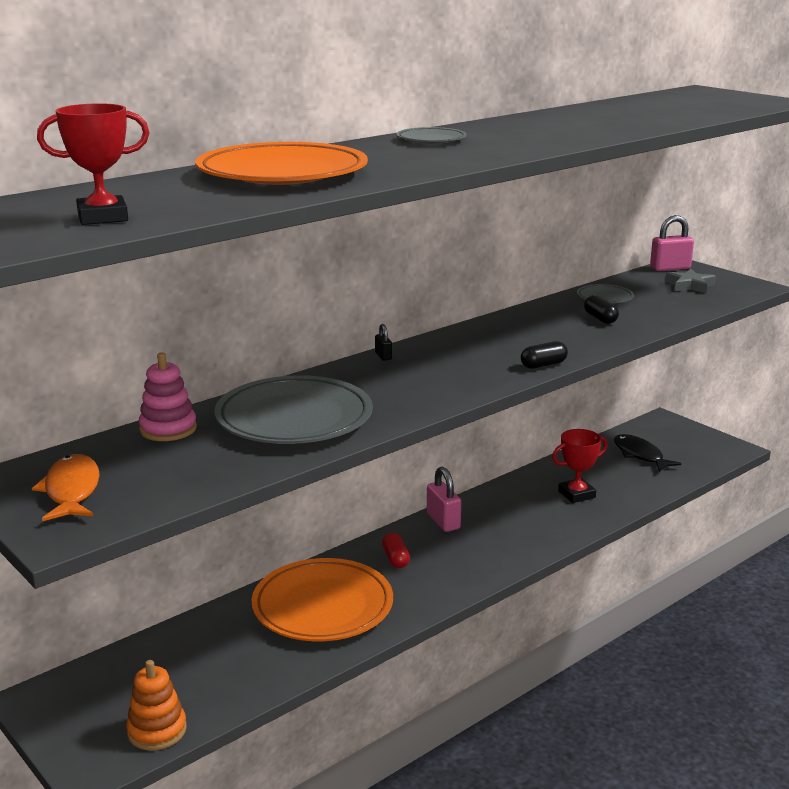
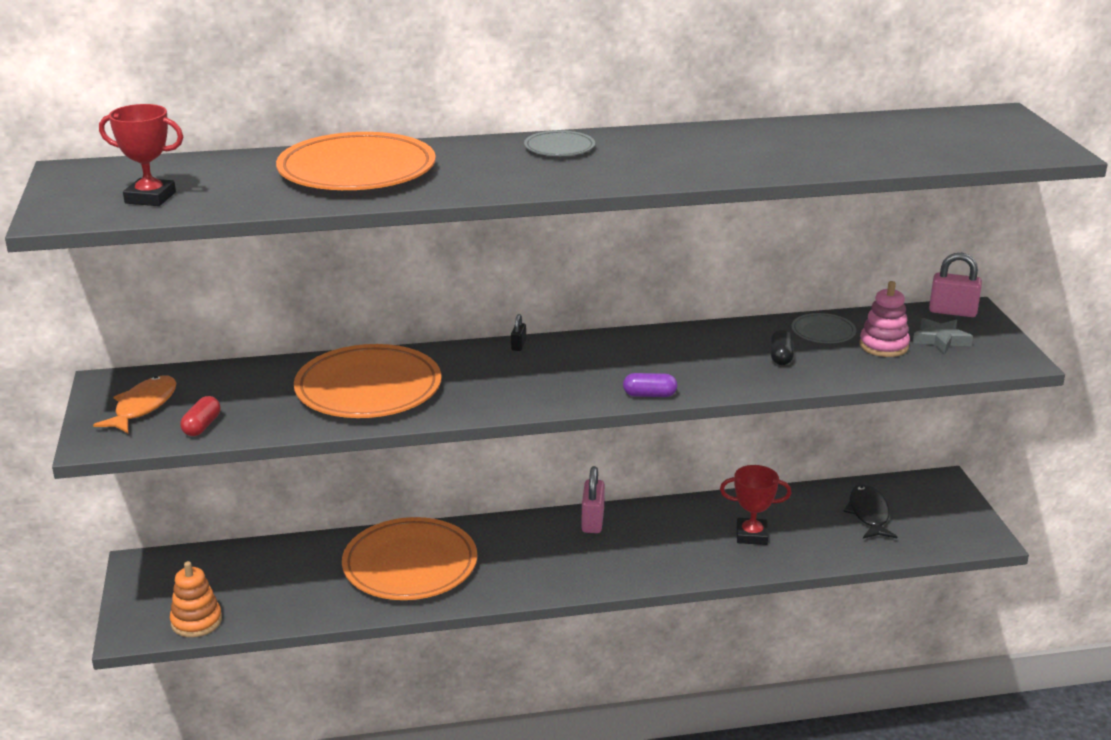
camera: 30 degrees right, 5 degrees up
pink stacking toy [139,352,197,441] -> pink stacking toy moved to [859,281,910,357]
grey plate [214,375,373,444] -> orange plate [294,344,441,418]
red capsule [382,533,410,568] -> red capsule moved to [180,396,221,436]
black capsule [521,341,568,369] -> purple capsule [623,373,677,397]

